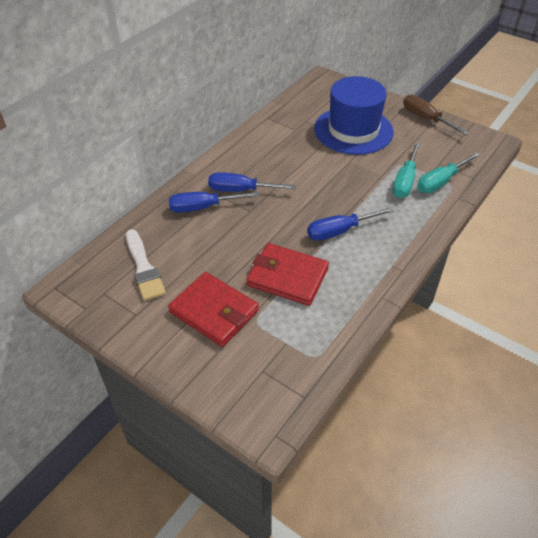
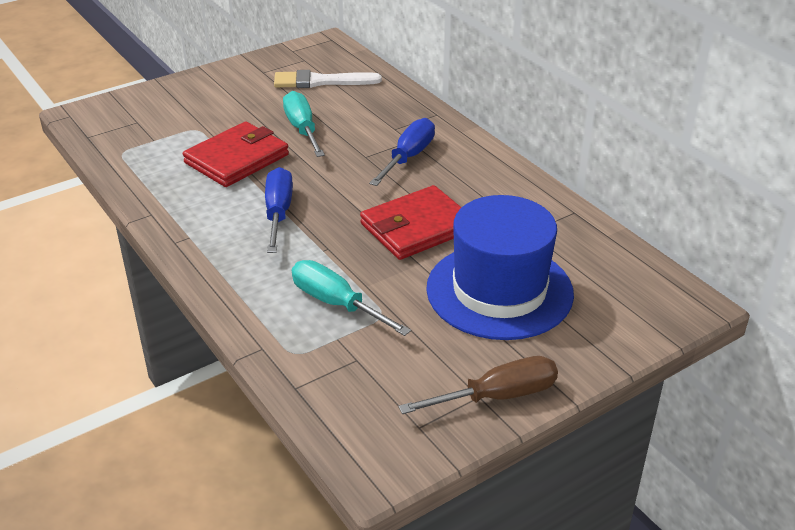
camera: 110 degrees right, 10 degrees down
red wallet [168,272,259,347] -> red wallet moved to [360,185,462,260]
blue screwdriver [169,192,260,213] -> none
turquoise screwdriver [417,152,480,193] -> turquoise screwdriver moved to [283,91,325,157]

